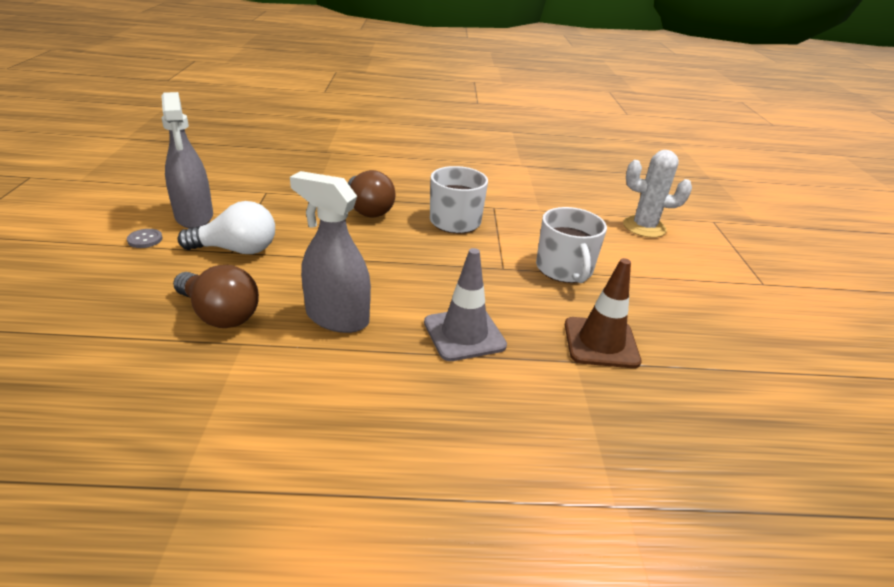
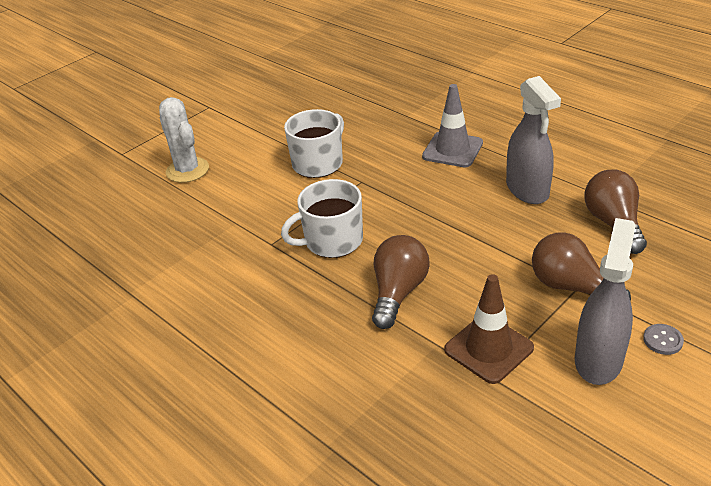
camera: 130 degrees left, 5 degrees up
white light bulb [177,201,275,254] -> brown light bulb [532,232,631,302]
brown traffic cone [565,258,641,368] -> brown traffic cone moved to [444,274,534,384]

